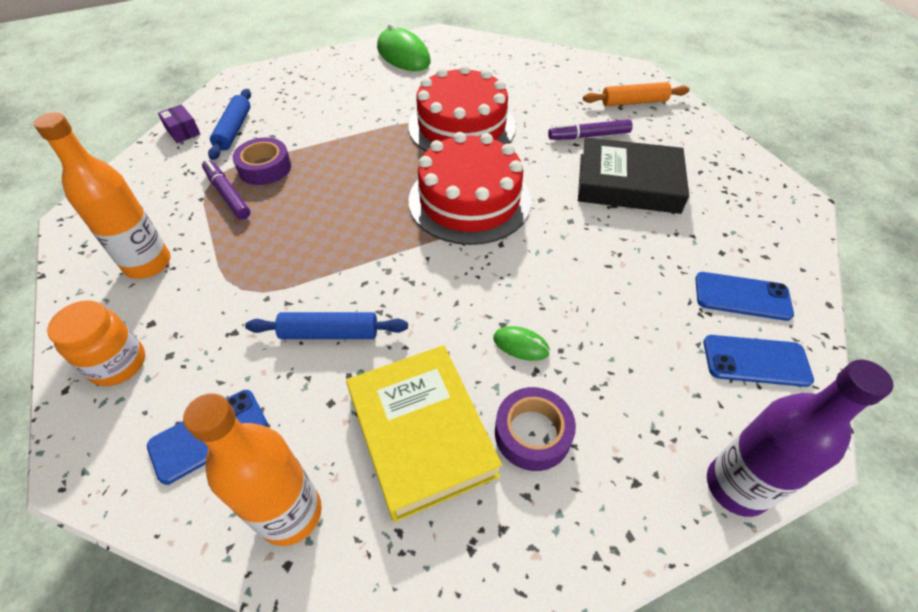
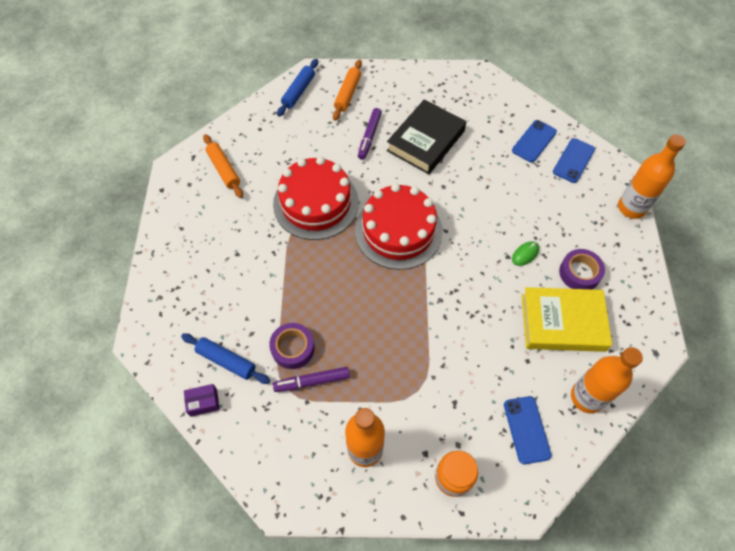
camera: 65 degrees left, 10 degrees up
blue rolling pin [245,312,408,339] -> blue rolling pin moved to [277,59,318,117]
green mouse [377,23,431,71] -> none
purple bottle [707,360,893,517] -> orange bottle [618,134,686,219]
none -> orange rolling pin [203,134,243,198]

